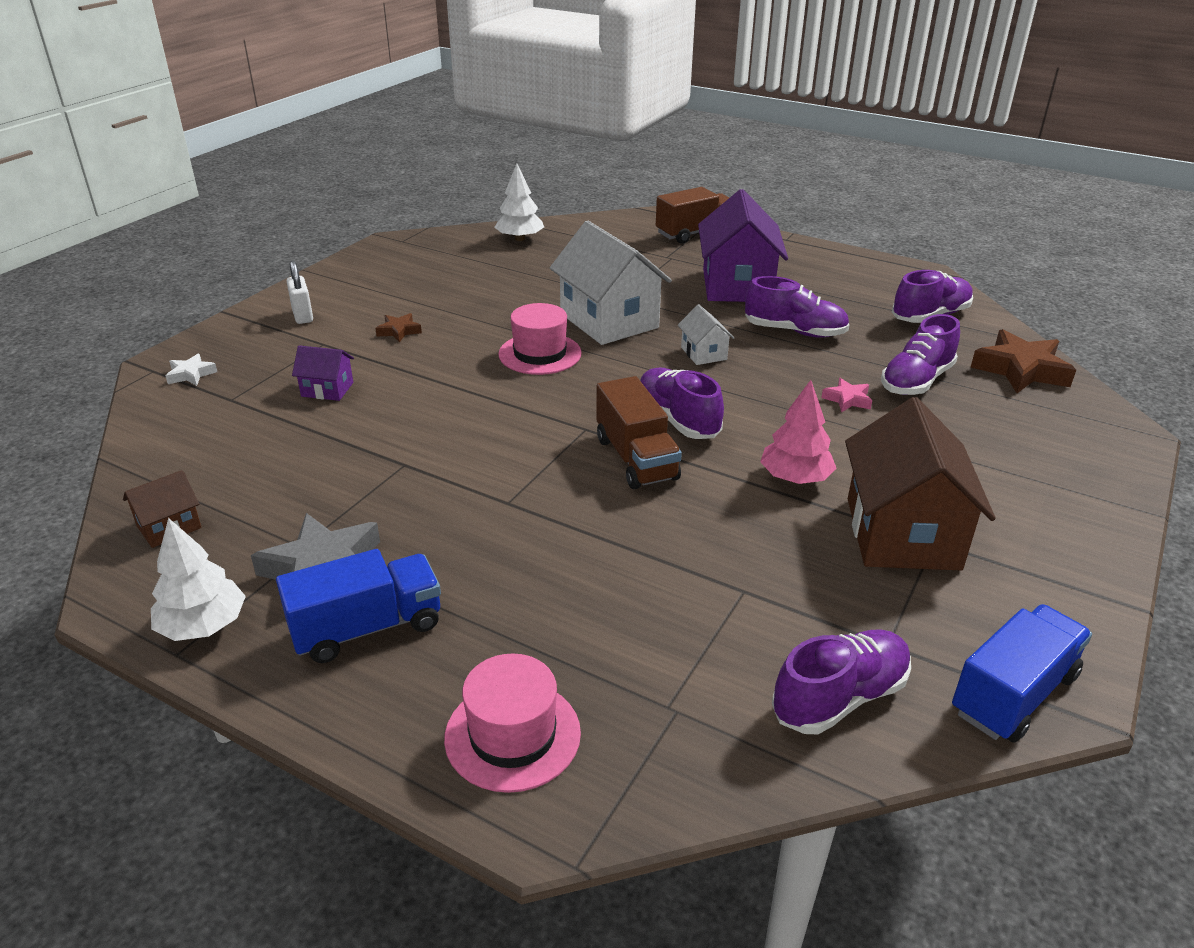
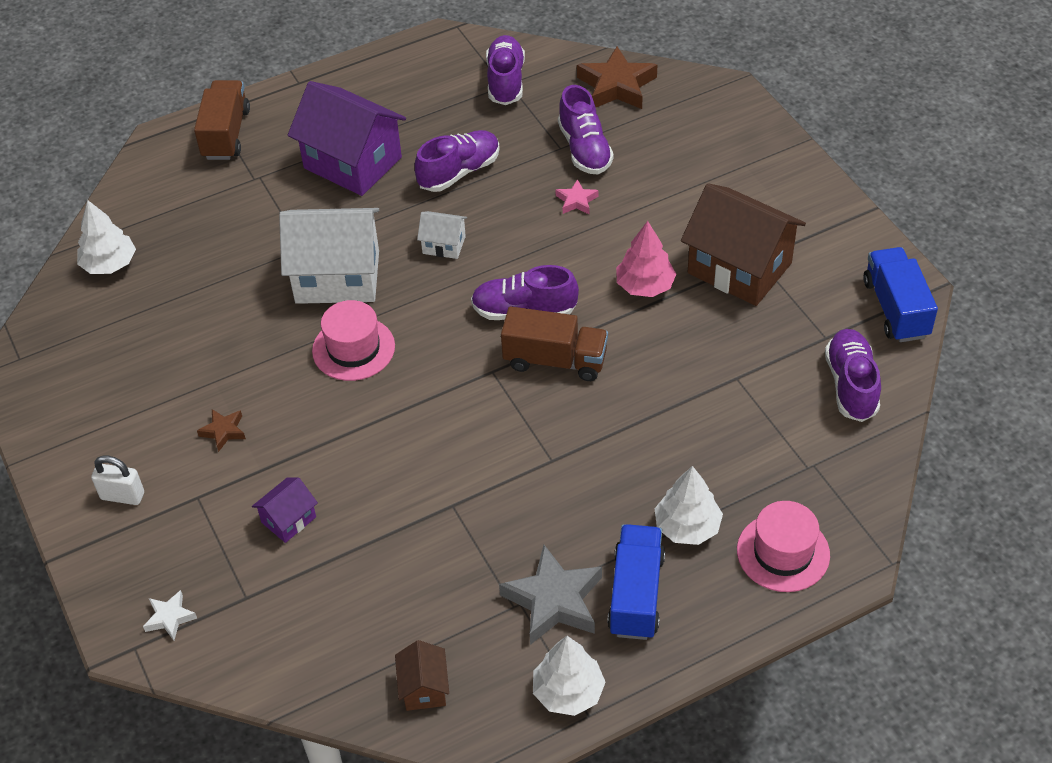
camera: 55 degrees left, 15 degrees up
none -> white tree [655,466,723,545]

